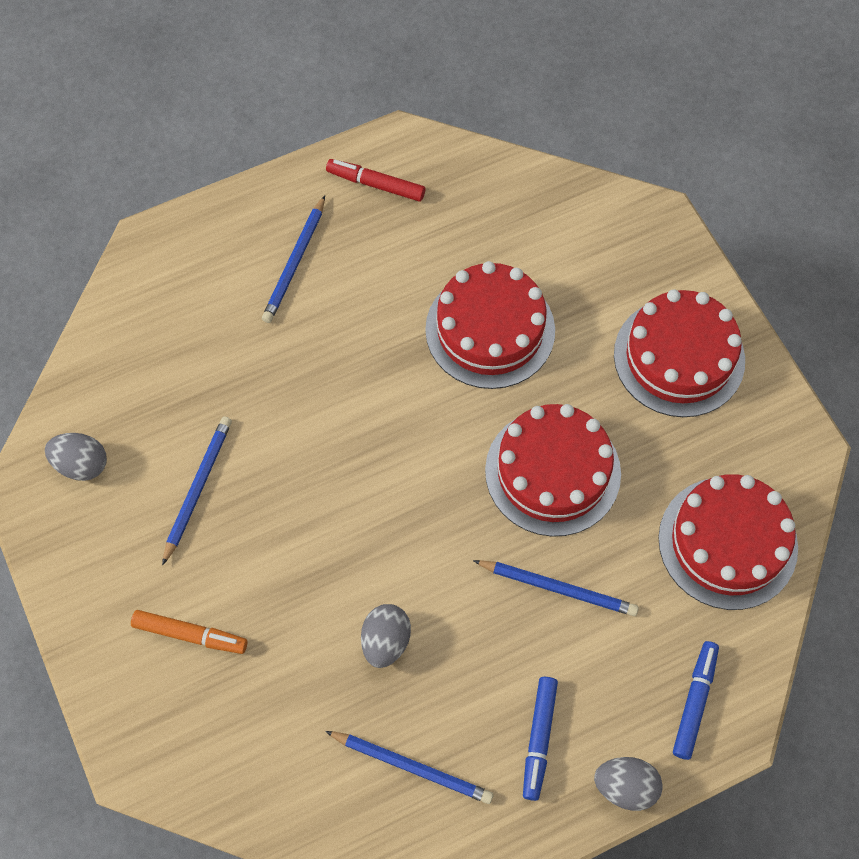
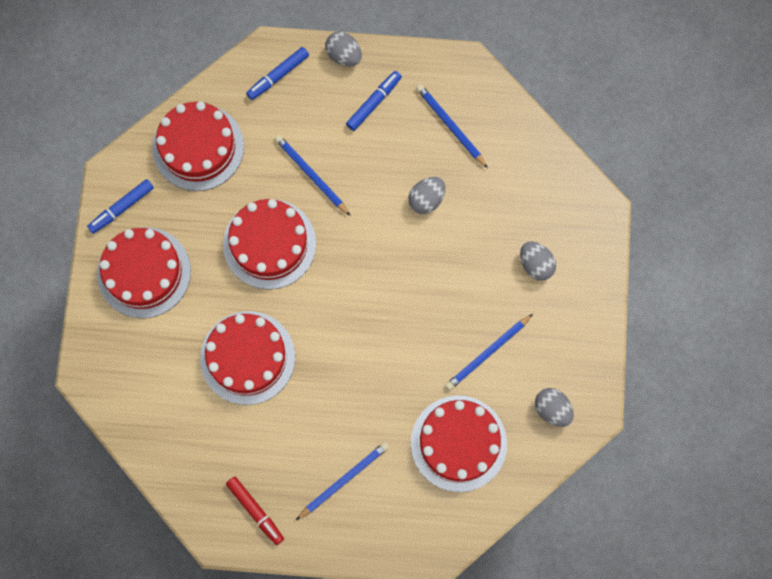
camera: 150 degrees left, 10 degrees up
orange marker [131,610,248,654] -> grey egg [520,241,556,281]
none -> blue marker [87,179,154,234]
none -> red cake [411,395,507,492]

